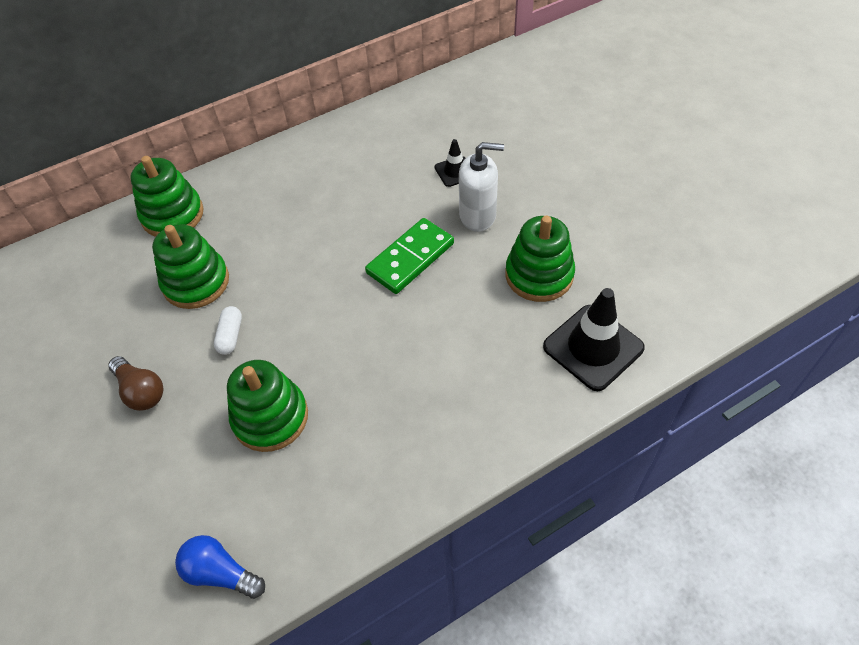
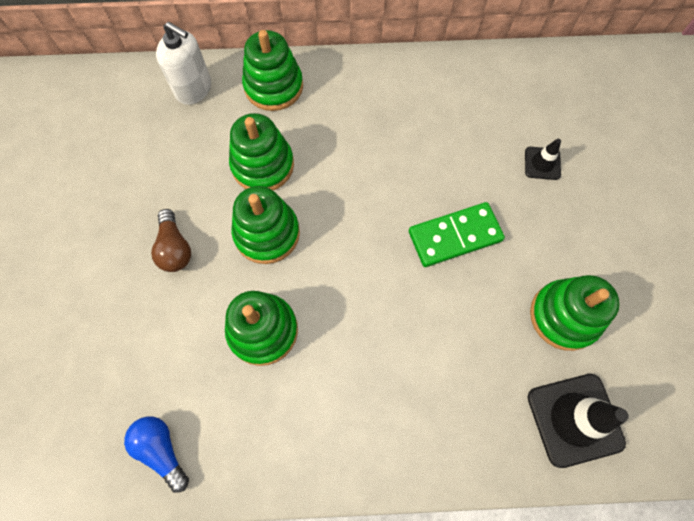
camera: 25 degrees right, 15 degrees up
white capsule [214,306,242,355] -> green stacking toy [231,186,300,264]
white soap dispenser [459,142,504,232] -> white soap dispenser moved to [156,22,211,105]

